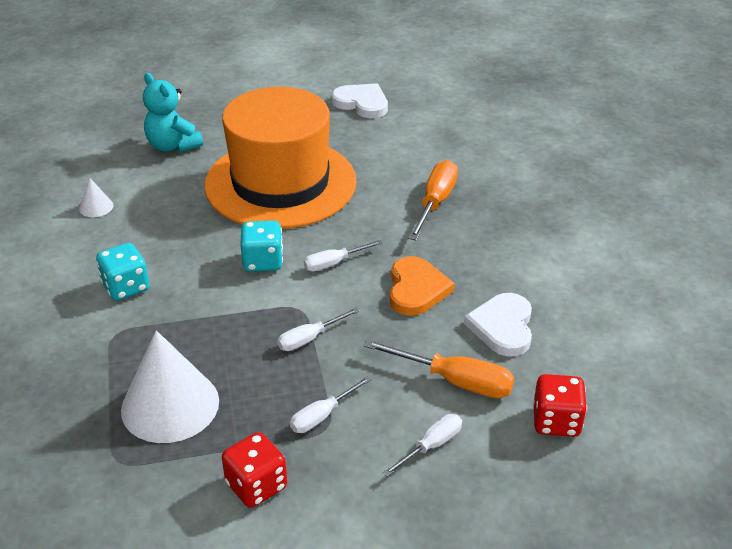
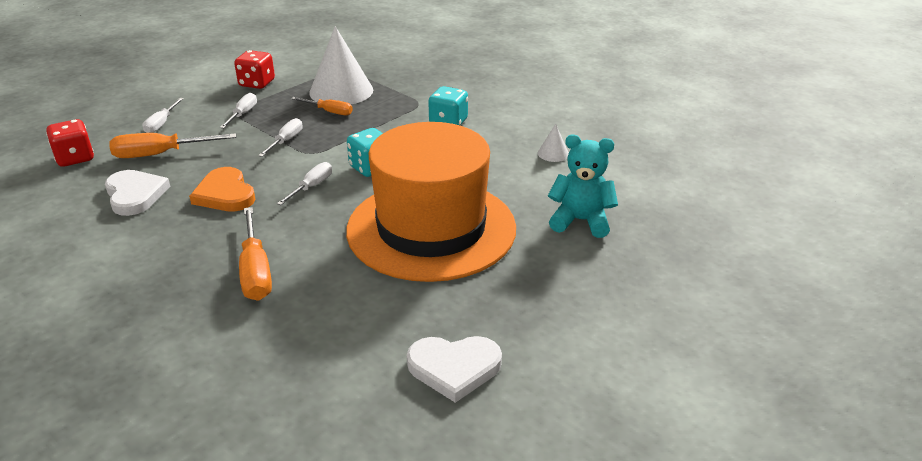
camera: 145 degrees right, 5 degrees down
none -> orange screwdriver [291,97,353,115]

